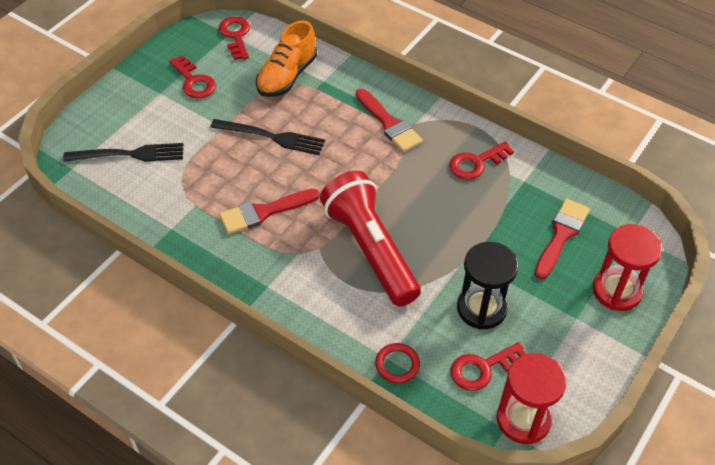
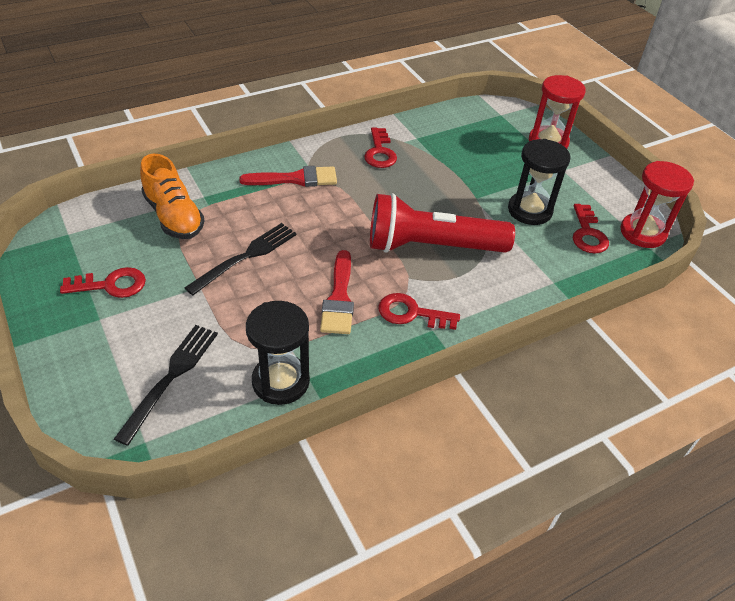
camera: 65 degrees left, 5 degrees down
red key [219,17,250,60] -> red key moved to [379,293,460,330]
red ring [375,343,420,383] -> none
red brush [535,199,590,279] -> none
none -> black hourglass [246,301,310,405]

